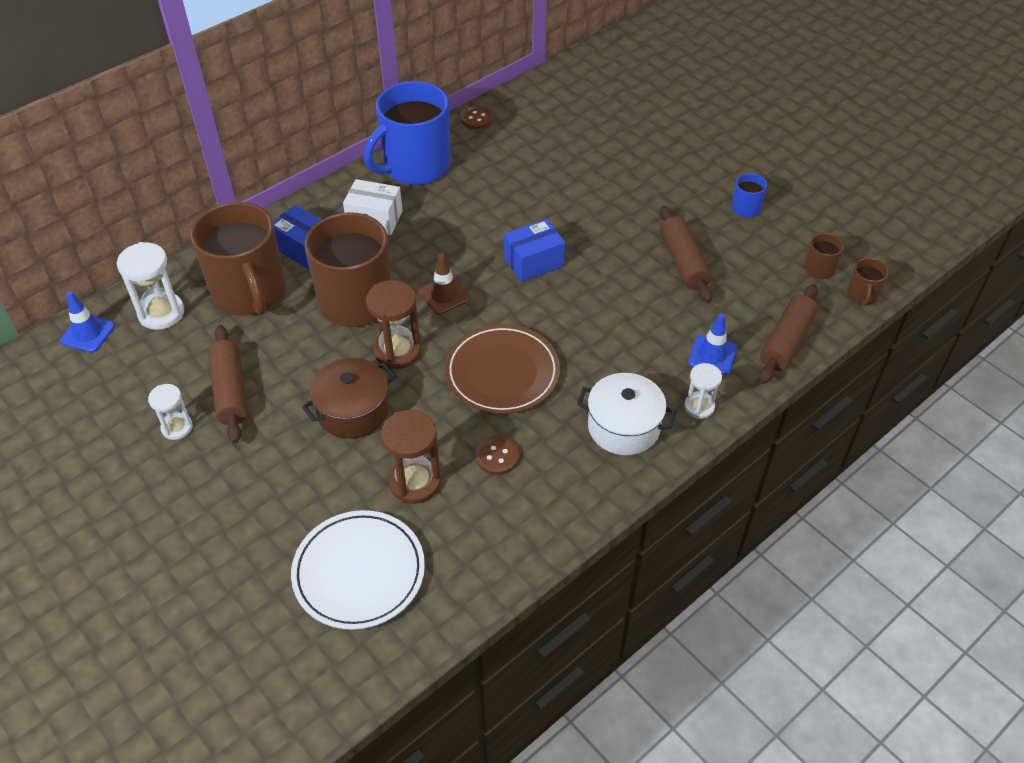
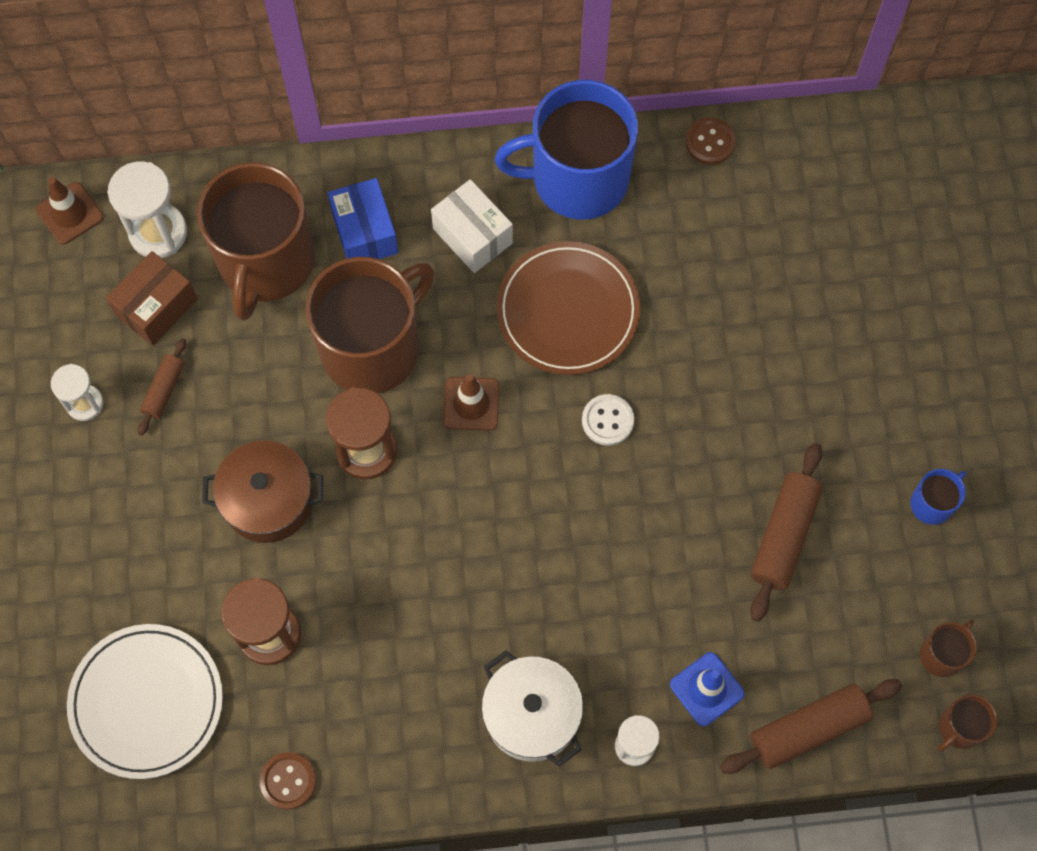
camera: 35 degrees right, 20 degrees up
blue traffic cone [60,291,115,353] -> brown traffic cone [36,177,103,245]
brown rolling pin [208,325,248,443] -> brown rolling pin [138,338,186,436], size x0.57
brown plate [445,324,560,414] -> brown plate moved to [496,241,640,375]
brown button [476,436,519,475] -> brown button moved to [260,752,316,810]
blue box [504,219,565,282] -> white button [582,394,634,446]
none -> brown box [106,251,198,346]

